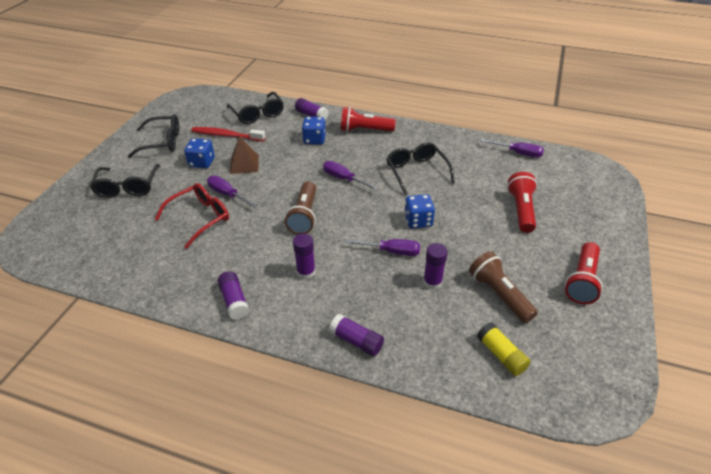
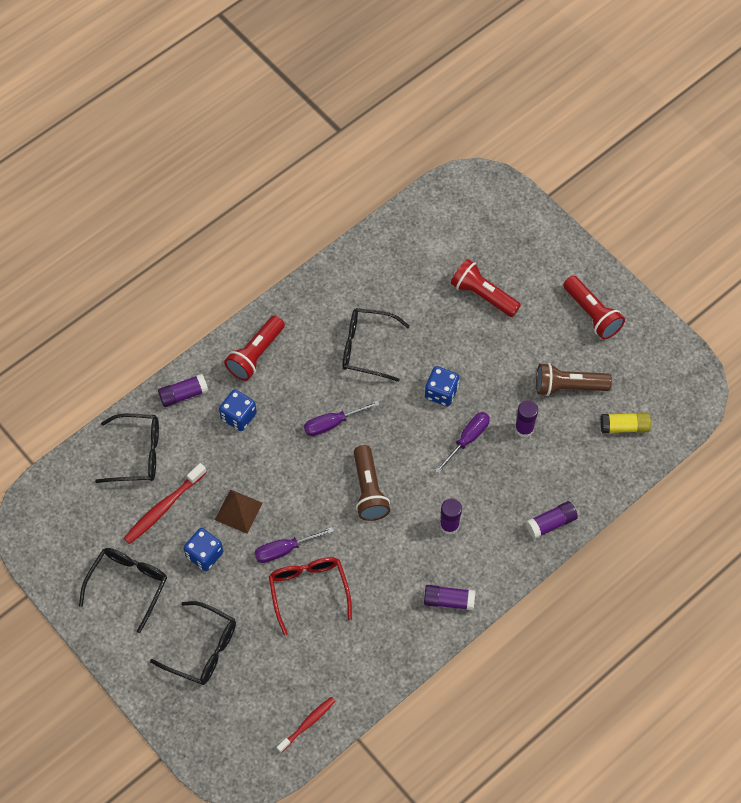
camera: 60 degrees left, 20 degrees up
brown flashlight [285,181,316,234] -> brown flashlight turned 45 degrees clockwise [354,445,390,521]
purple screwdriver [481,139,544,158] -> none
none -> red toothbrush [277,697,335,753]

